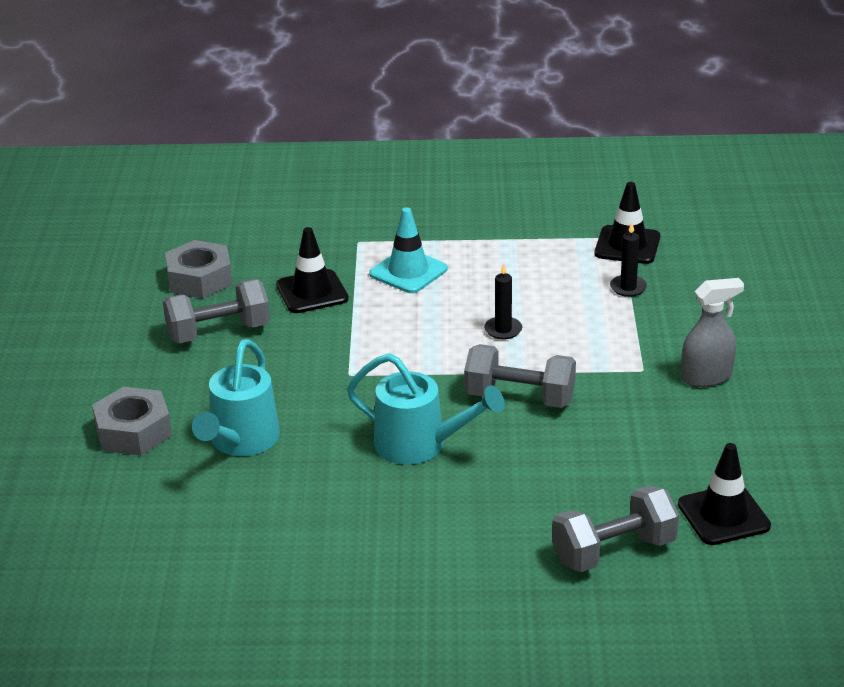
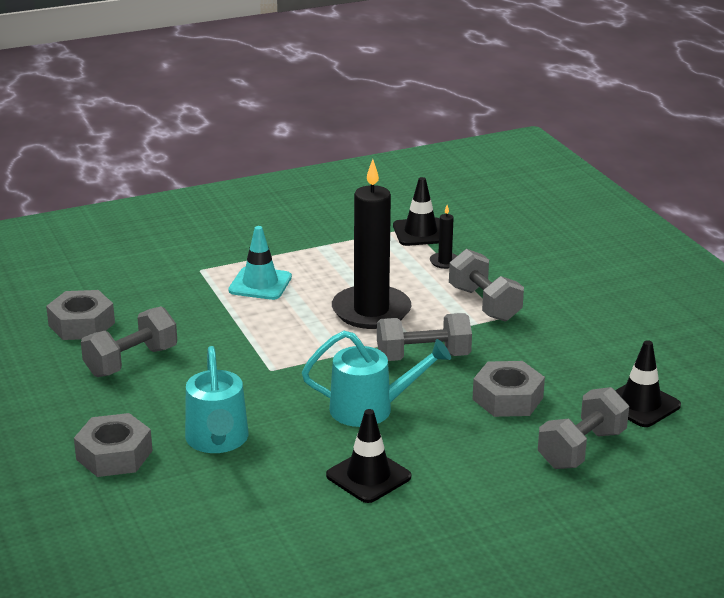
camera: 25 degrees left, 5 degrees down
black traffic cone [276,227,349,313] -> black traffic cone moved to [326,409,411,503]
black candle [484,263,522,340] -> black candle [332,159,411,329], size x2.43
grey spray bottle [681,278,744,387] -> none
none -> grey dumbbell [449,249,524,322]
none -> grey nut [472,361,545,417]

